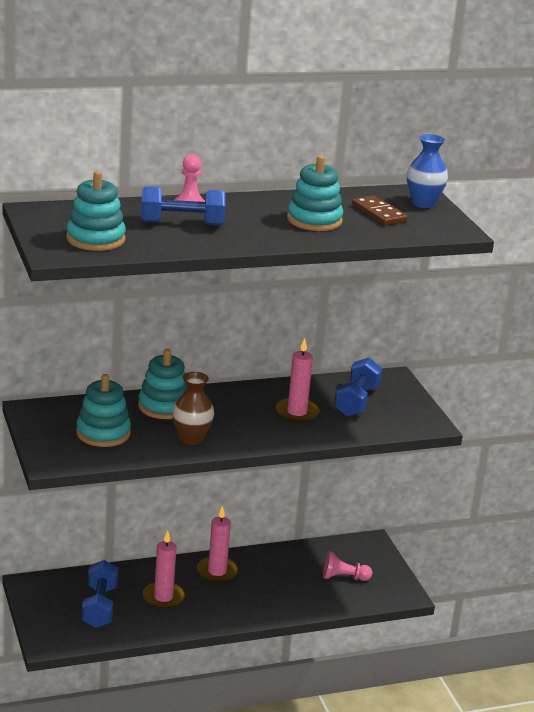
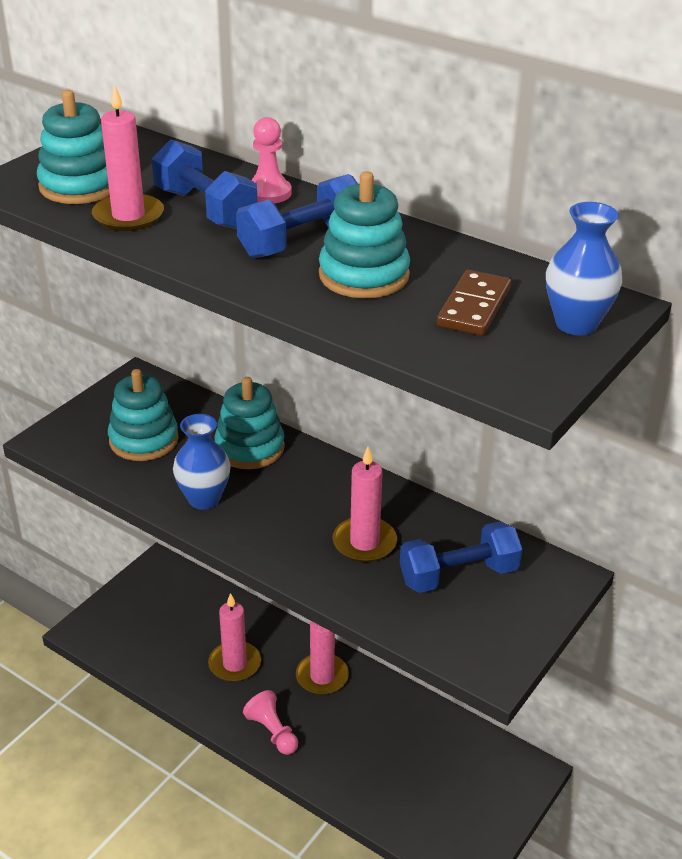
camera: 55 degrees right, 10 degrees up
blue dumbbell [82,560,118,628] -> blue dumbbell moved to [236,174,358,258]
brown vase [172,372,214,445] -> blue vase [173,414,231,510]
pink pawn [323,552,372,581] -> pink pawn moved to [243,690,298,755]
none -> pink candle [92,84,164,231]

